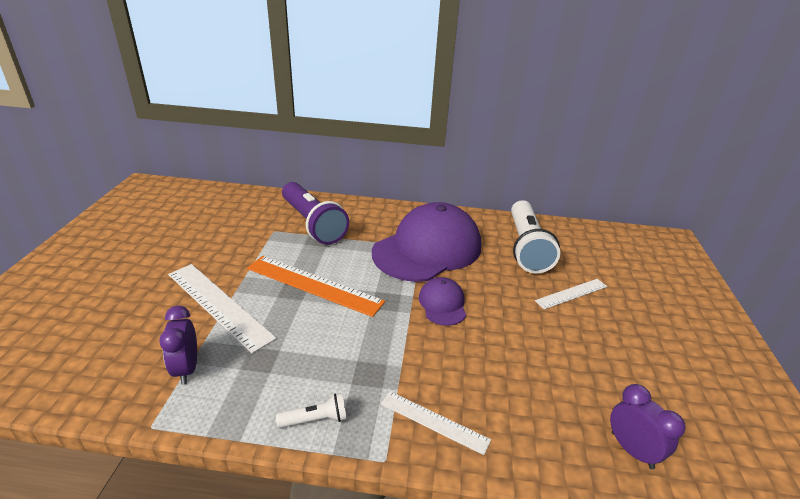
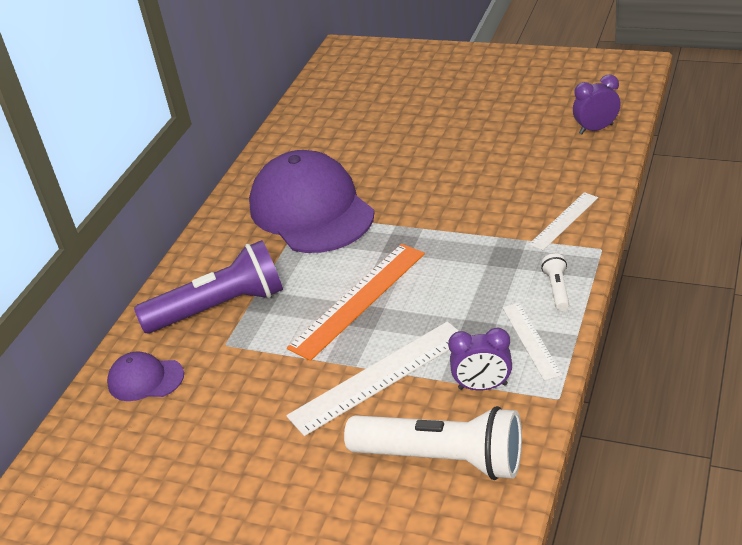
camera: 70 degrees left, 5 degrees up
purple cap [419,277,466,326] -> purple cap moved to [107,351,184,401]
white flashlight [511,200,561,273] -> white flashlight moved to [344,406,522,480]
white ruler [535,279,607,309] -> white ruler moved to [503,303,562,381]

